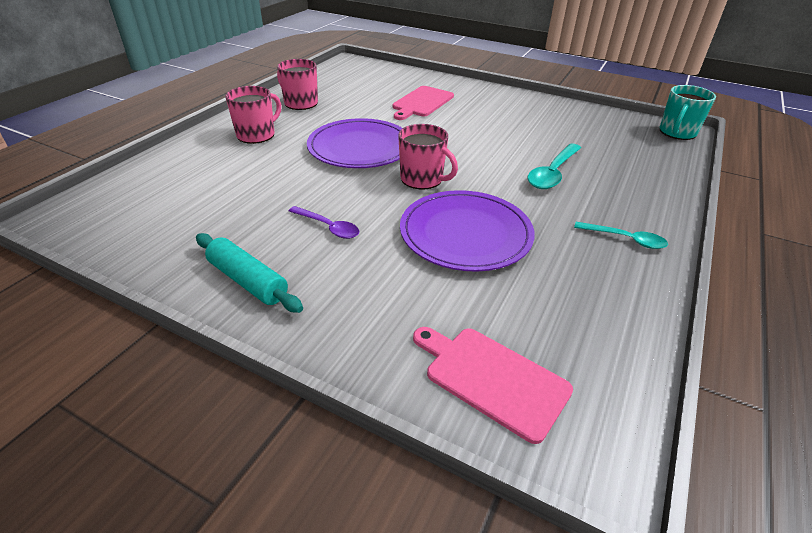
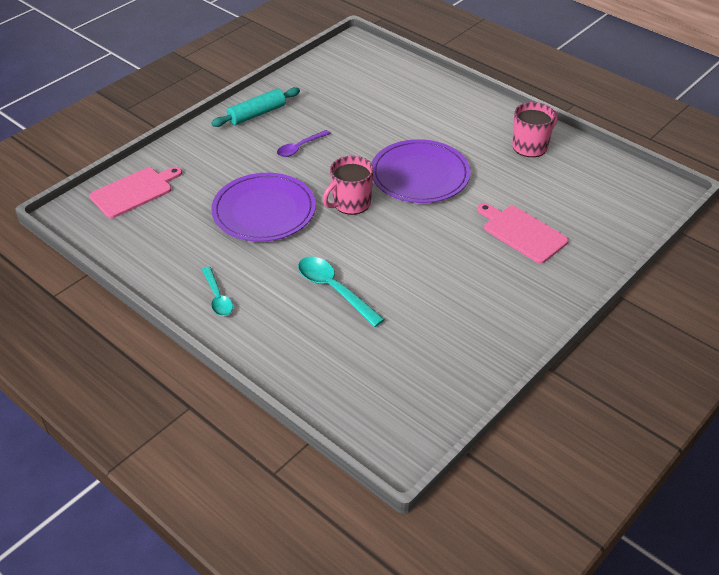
camera: 105 degrees right, 5 degrees up
pink mug [225,86,281,144] -> none
turquoise spoon [574,222,668,249] -> turquoise spoon turned 60 degrees counterclockwise [202,266,233,316]
turquoise mug [660,85,716,140] -> none

